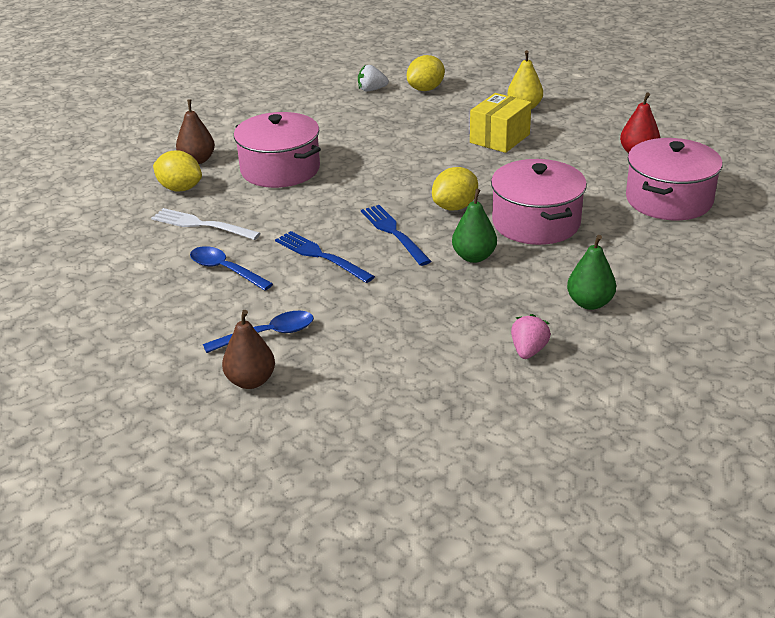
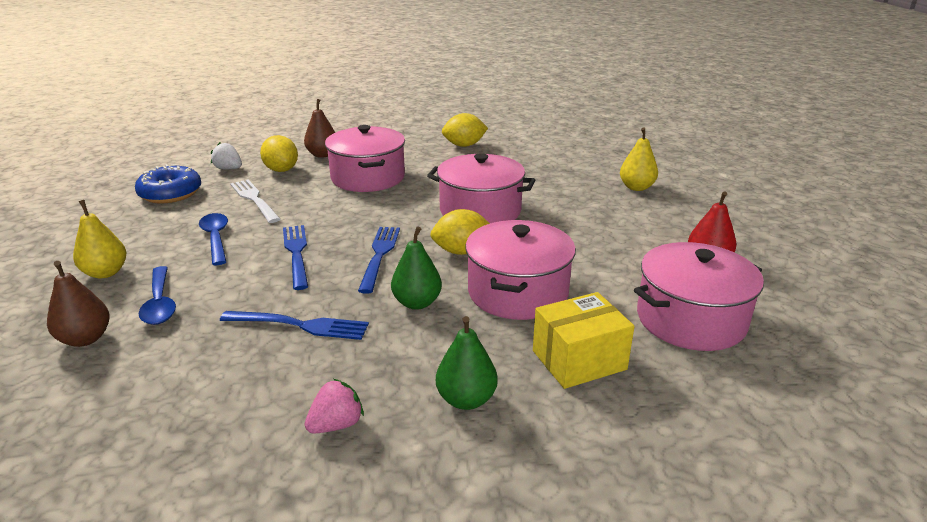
camera: 30 degrees right, 5 degrees down
blue spoon [203,311,314,353] -> blue spoon turned 60 degrees clockwise [139,266,176,325]
white strawberry [358,65,389,92] -> white strawberry moved to [211,142,242,170]
yellow lemon [407,55,445,91] -> yellow lemon moved to [442,113,488,147]
yellow box [470,93,531,153] -> yellow box moved to [533,292,635,389]
none -> yellow pear [73,200,127,279]
none -> blue donut [135,164,201,203]
none -> blue fork [220,311,369,340]
none -> pink pot [427,153,535,223]

